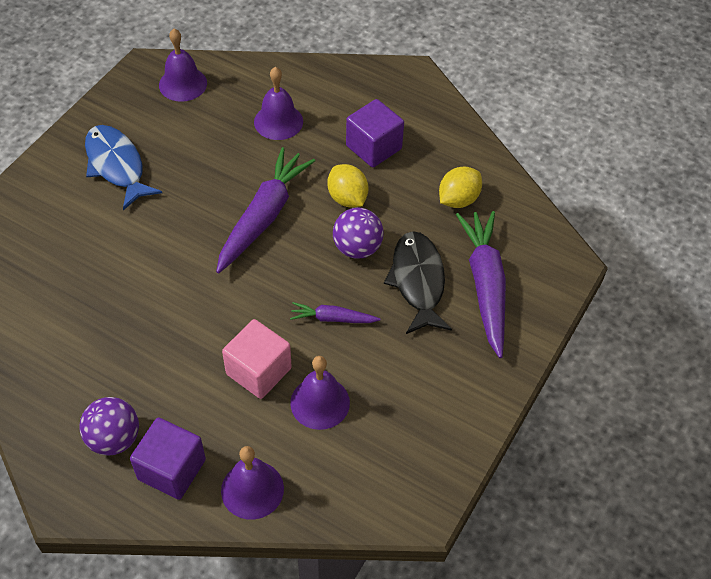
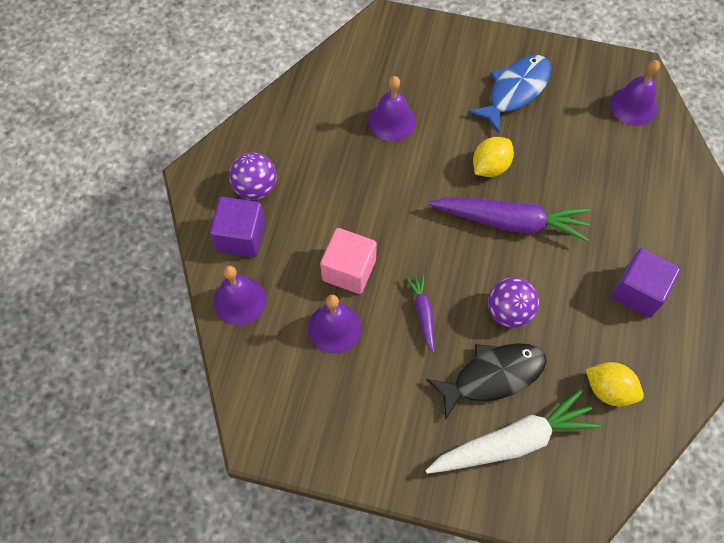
camera: 75 degrees right, 10 degrees up
purple bell [254,67,303,140] -> purple bell moved to [368,76,416,141]
yellow lemon [327,164,369,207] -> yellow lemon moved to [473,137,514,177]
purple carrot [456,211,506,358] -> white carrot [425,389,601,474]

